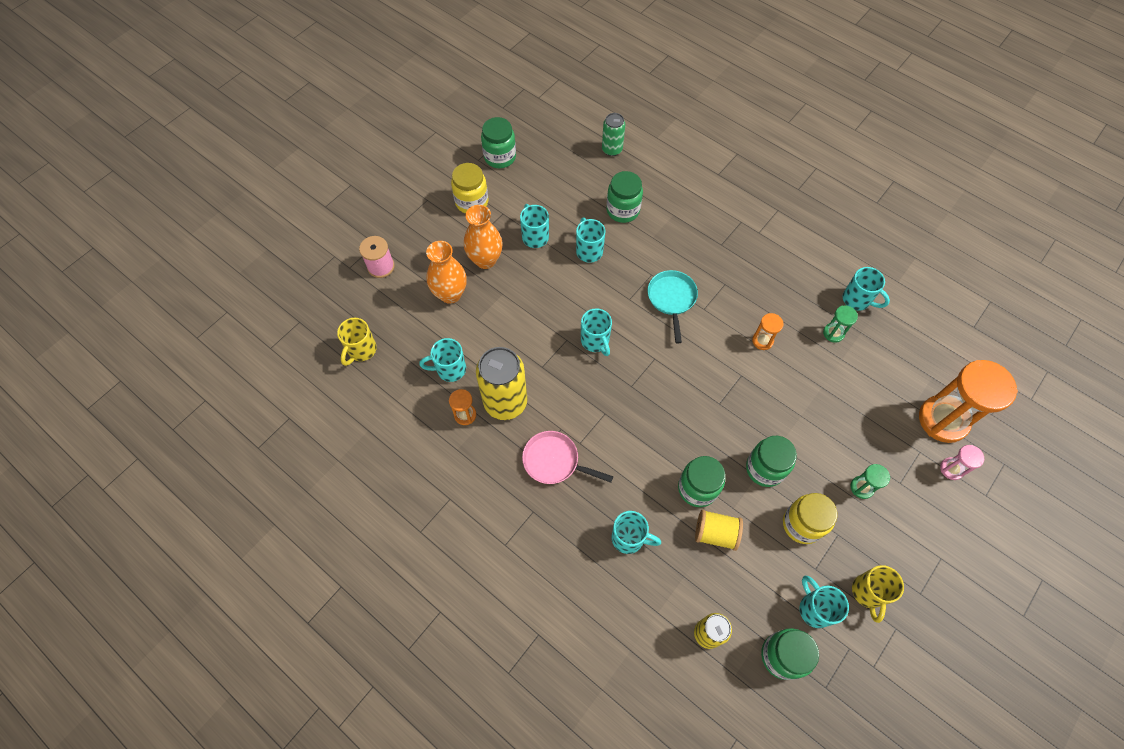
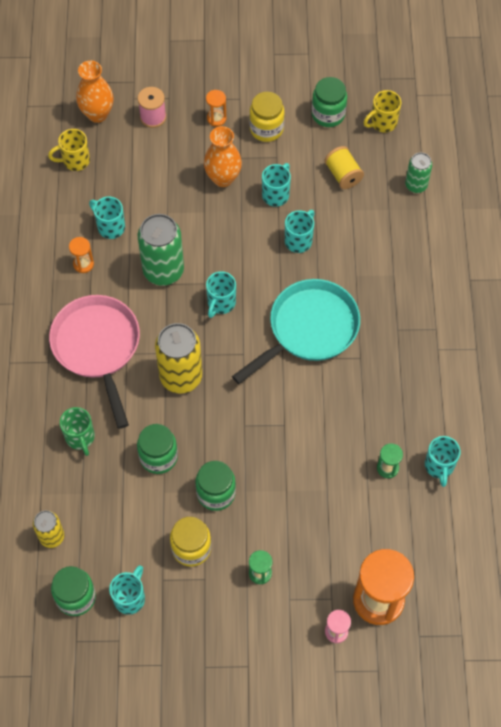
camera: 50 degrees right, 0 degrees up
orange vase [426,241,467,304] -> orange vase moved to [76,60,114,123]
yellow can [476,347,527,420] -> yellow can moved to [155,323,202,394]
pink pan [522,431,613,484] -> pink pan [49,295,140,429], size x1.75
green jar [607,171,643,223] -> none
turquoise mug [611,511,661,554] -> green mug [60,407,95,456]
turquoise pan [648,270,698,343] -> turquoise pan [232,279,360,384], size x1.75
yellow spool [695,509,743,551] -> yellow spool moved to [324,146,364,189]
orange hourglass [752,313,784,350] -> orange hourglass moved to [206,90,227,127]
yellow mug [852,565,904,623] -> yellow mug moved to [363,90,401,132]
none -> green can [138,214,184,286]

